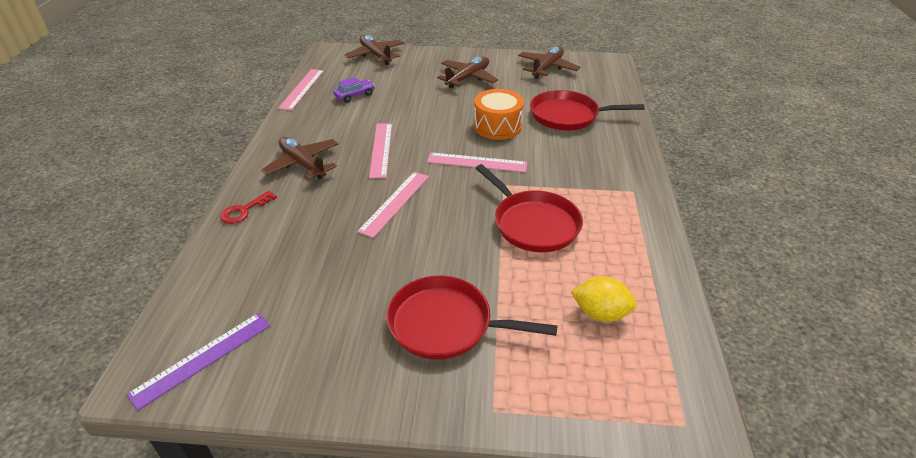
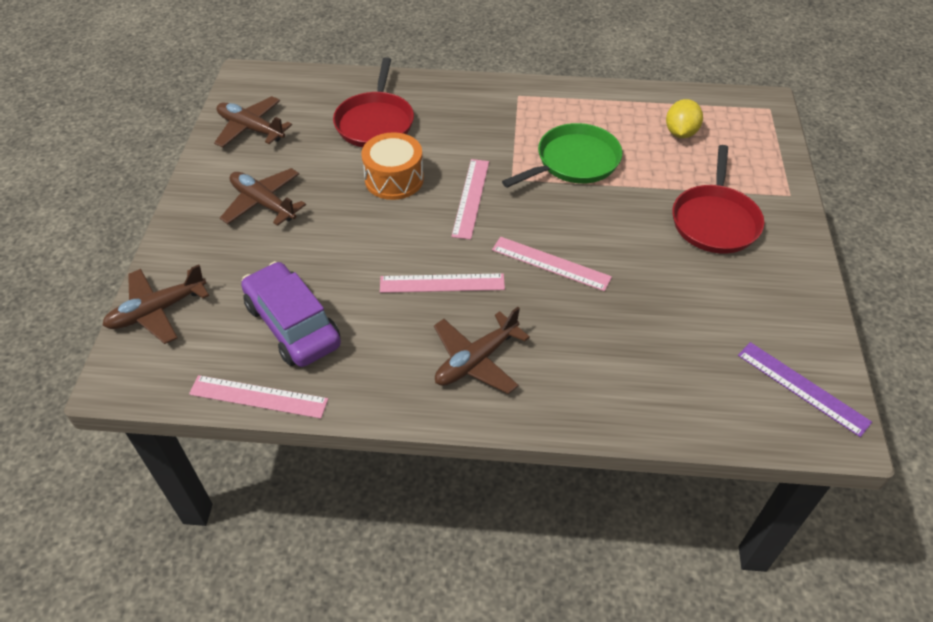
camera: 90 degrees left, 10 degrees up
red key [220,191,277,224] -> none
purple car [333,77,375,103] -> purple car [241,261,341,367], size x2.03
red pan [476,164,583,252] -> green pan [502,123,622,188]

